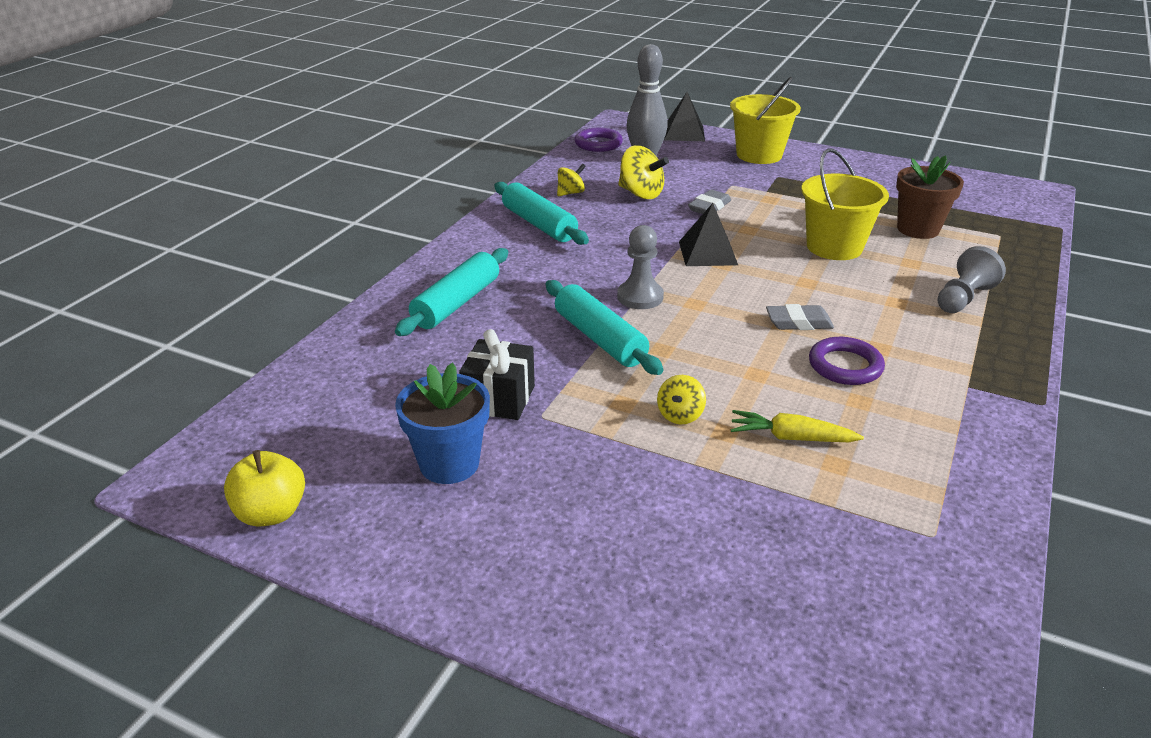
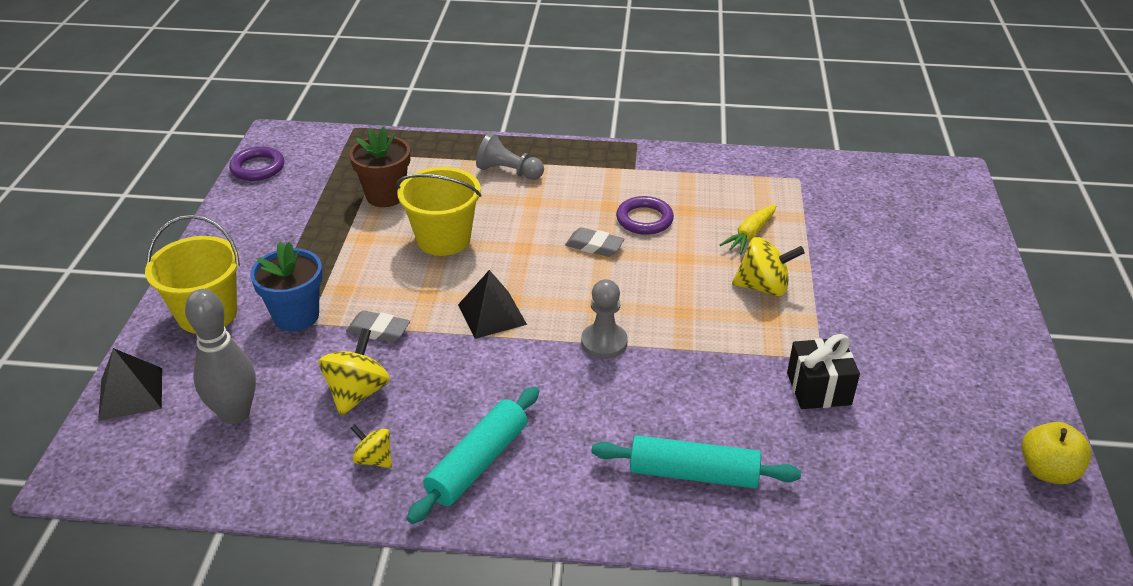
camera: 110 degrees left, 5 degrees up
blue flower pot [395,363,490,484] -> blue flower pot moved to [250,241,322,331]
turquoise rolling pin [546,280,664,375] -> none
purple ring [575,128,623,152] -> purple ring moved to [229,146,284,181]
yellow spinning top [657,375,706,424] -> yellow spinning top [732,237,805,296], size x1.66
yellow carrot [731,410,864,442] -> yellow carrot turned 45 degrees clockwise [720,205,776,254]
grey eraser [766,304,834,330] -> grey eraser turned 45 degrees counterclockwise [565,227,625,257]

